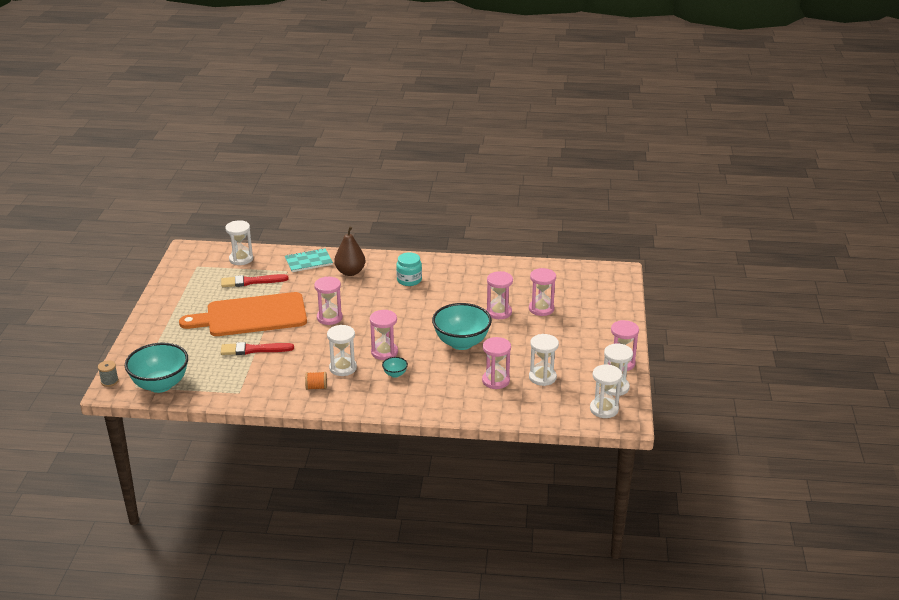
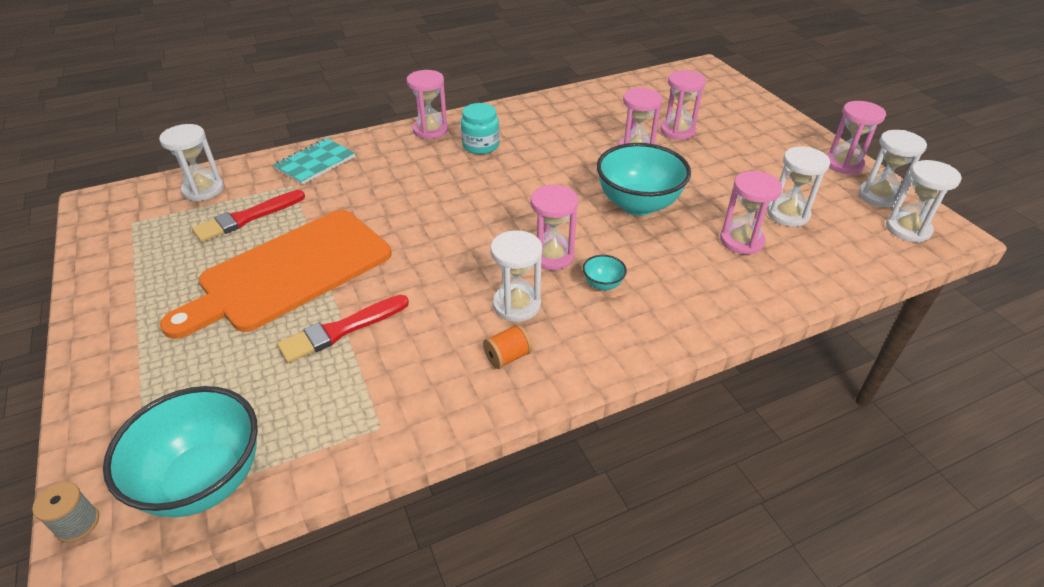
camera: 30 degrees left, 10 degrees up
pink hourglass [314,277,343,325] -> pink hourglass moved to [407,70,448,139]
brown pear [334,227,365,276] -> none

